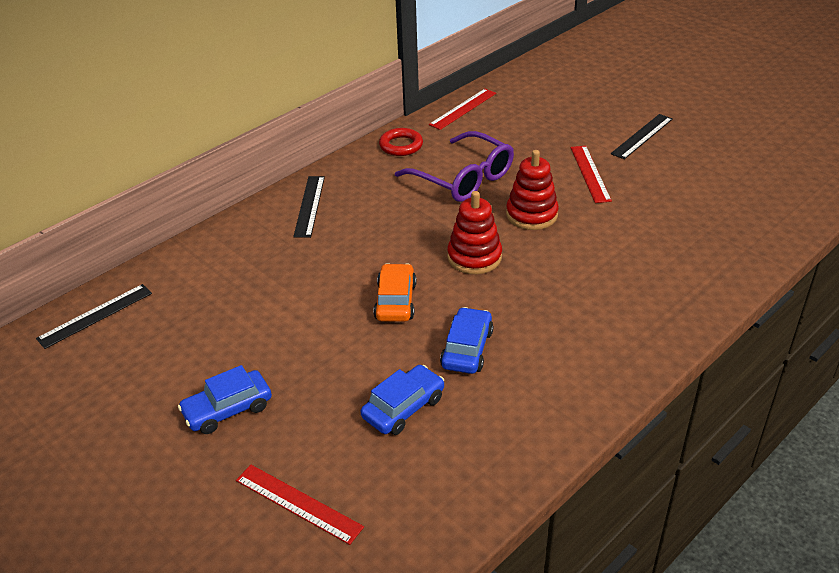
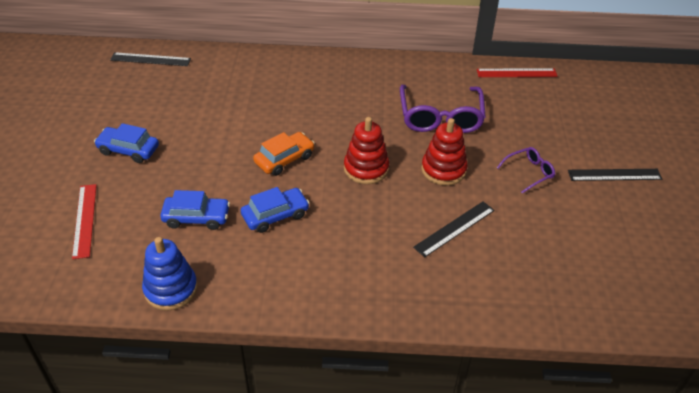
camera: 45 degrees right, 5 degrees up
black ruler [293,176,325,238] -> black ruler moved to [413,201,495,257]
red ring [379,128,423,156] -> none
red ruler [571,146,612,203] -> purple glasses [497,147,555,194]
none -> blue stacking toy [142,237,197,311]

